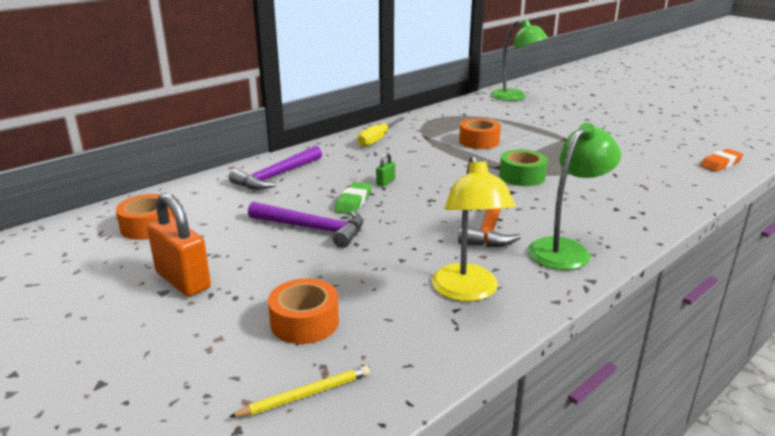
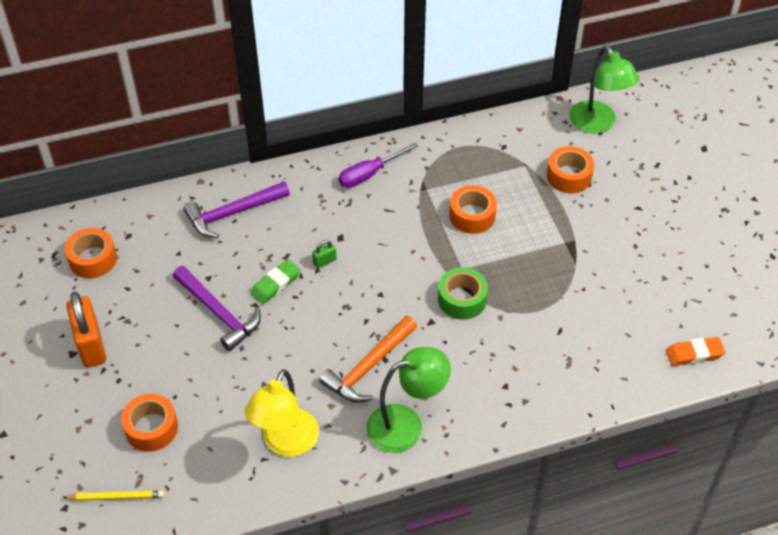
camera: 25 degrees right, 25 degrees up
yellow screwdriver [358,117,405,147] -> purple screwdriver [338,143,418,188]
none -> orange tape [547,146,594,193]

